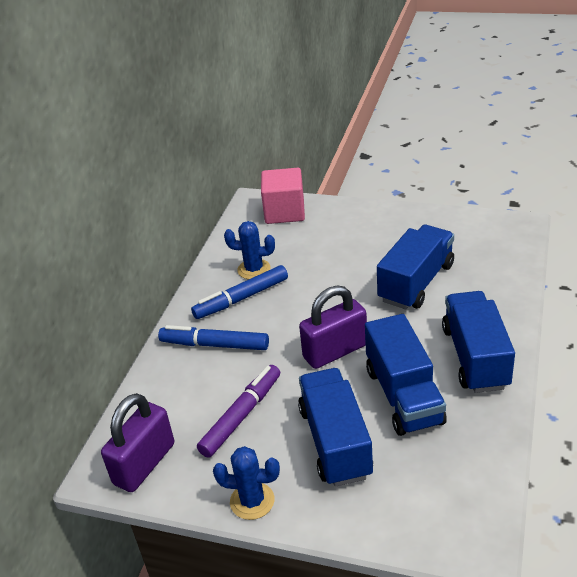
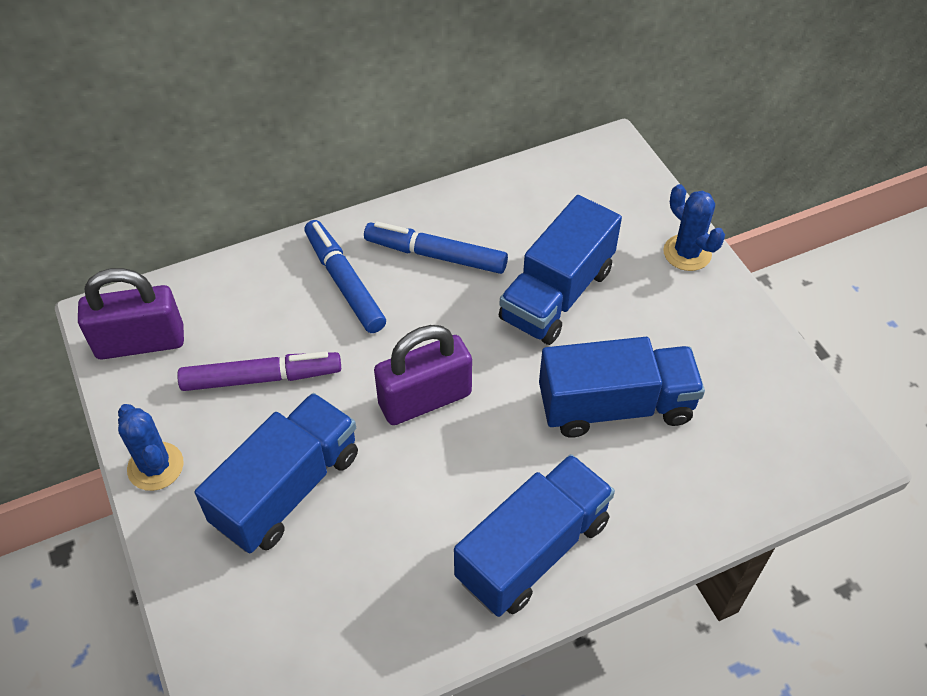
camera: 45 degrees right, 15 degrees up
blue cactus [224,221,275,280] -> blue cactus moved to [663,184,725,271]
pink cube [261,168,305,224] -> none
purple padlock [299,285,367,369] -> purple padlock turned 45 degrees counterclockwise [374,325,472,425]
blue truck [365,314,447,436] -> blue truck moved to [499,195,622,345]

